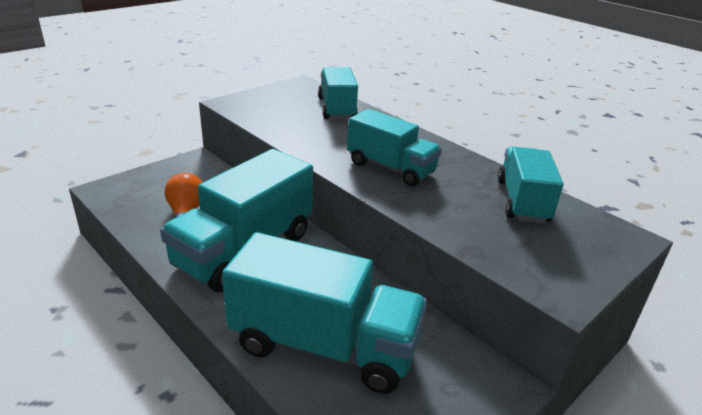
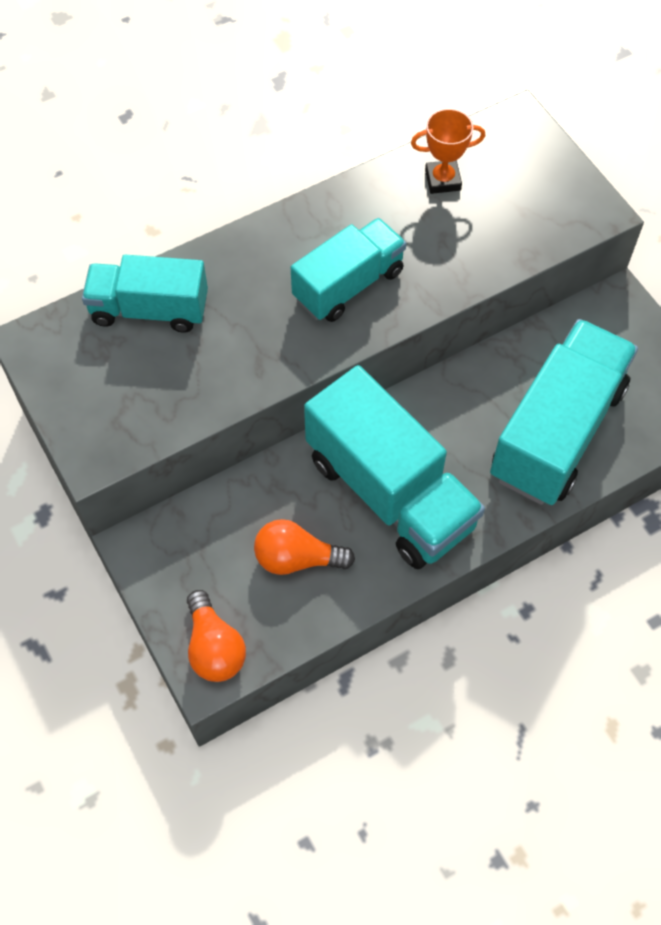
camera: 75 degrees left, 30 degrees up
turquoise truck [498,146,564,223] -> orange trophy [411,109,485,194]
none -> orange light bulb [187,590,246,682]

